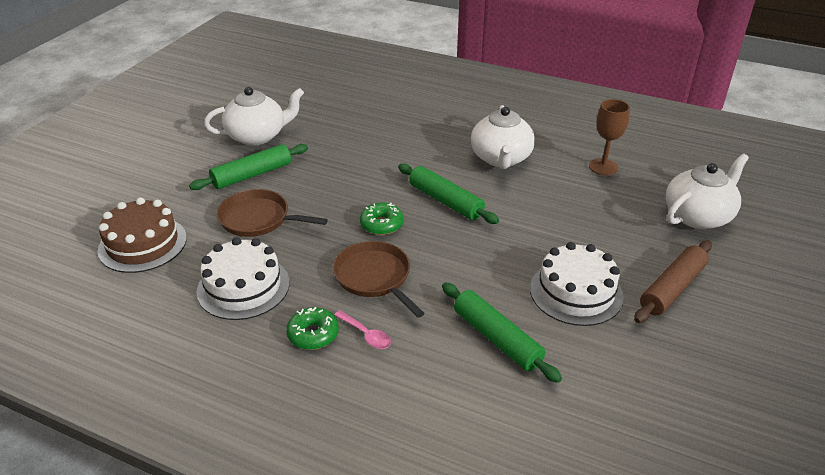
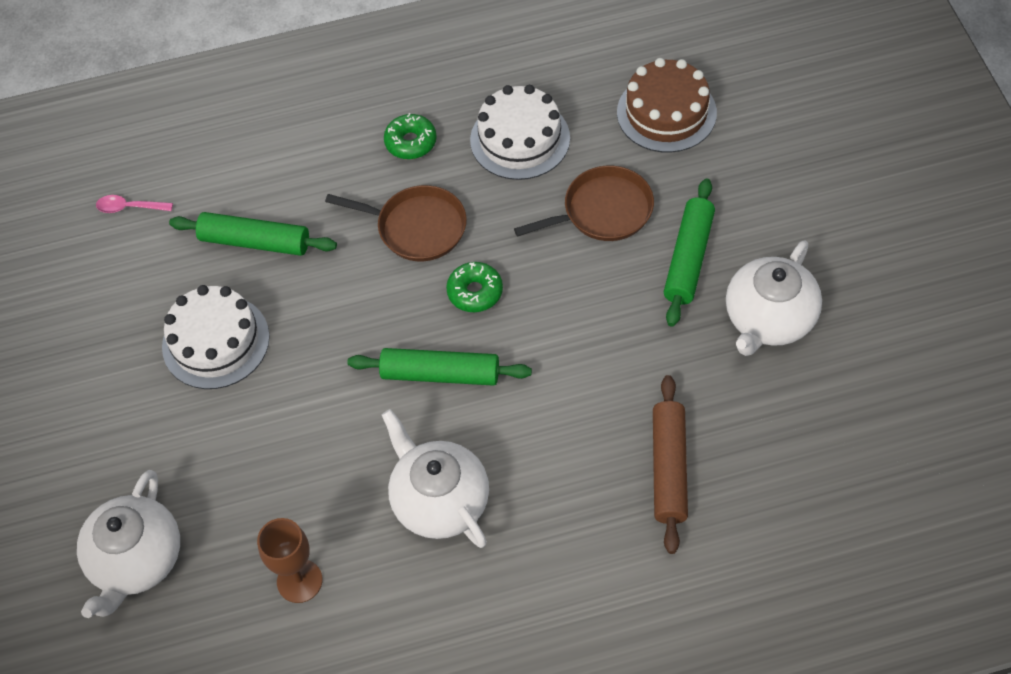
camera: 145 degrees right, 20 degrees up
pink spoon [334,310,391,349] -> pink spoon moved to [96,195,173,213]
brown rolling pin [634,240,712,323] -> brown rolling pin moved to [653,375,688,554]

